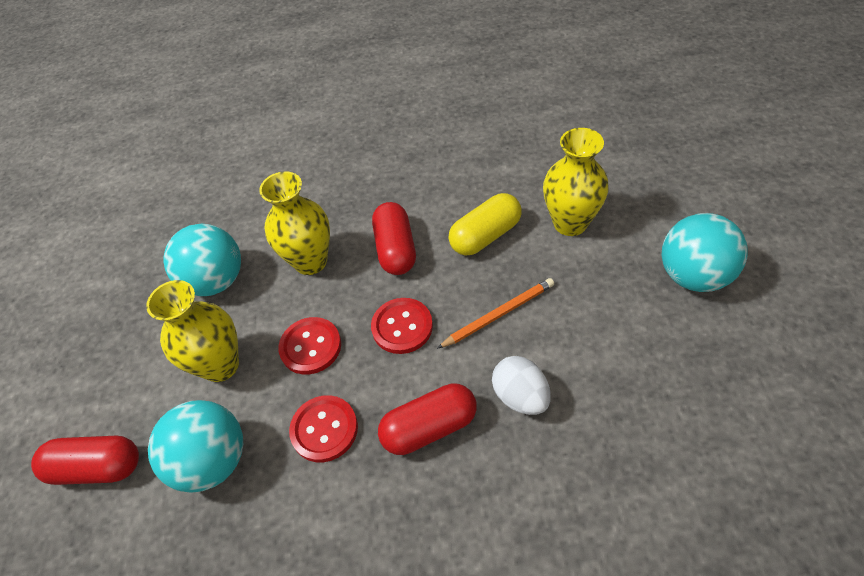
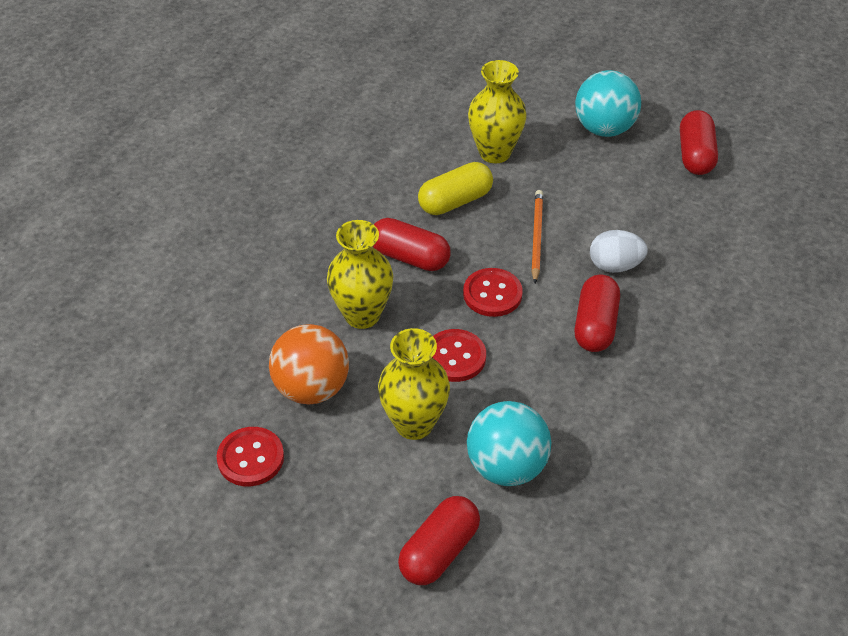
camera: 60 degrees left, 5 degrees down
turquoise ball [163,224,241,296] -> orange ball [269,324,349,404]
red button [289,395,358,462] -> red button moved to [217,427,284,486]
yellow capsule [448,193,522,256] -> yellow capsule turned 60 degrees clockwise [418,162,493,215]
none -> red capsule [680,110,718,175]

